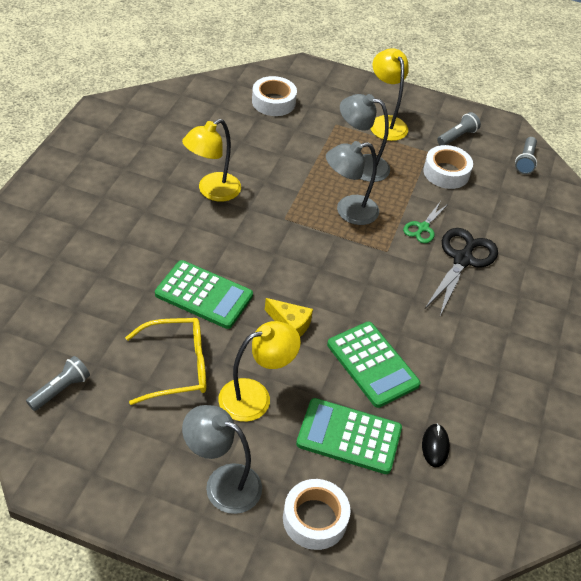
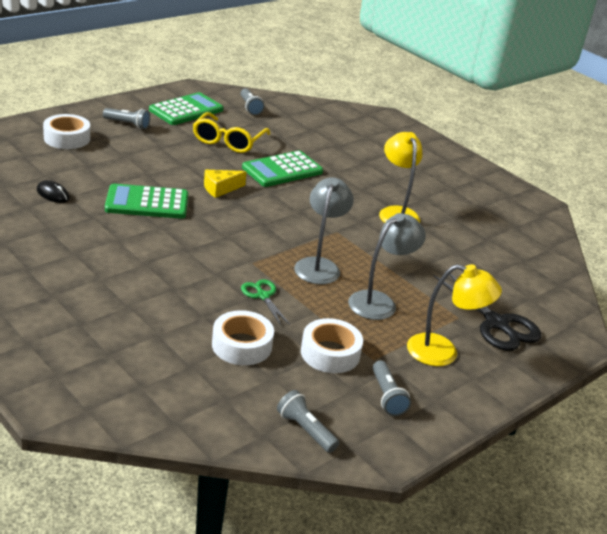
camera: 120 degrees right, 15 degrees down
grey lamp [182,405,262,514] -> grey flashlight [103,108,150,129]
yellow lamp [218,321,301,422] -> none
white tape [252,76,297,116] -> white tape moved to [212,310,274,365]
green calculator [296,398,402,474] -> green calculator moved to [149,92,223,125]
black scissors [425,228,498,316] -> black scissors moved to [433,270,541,351]

